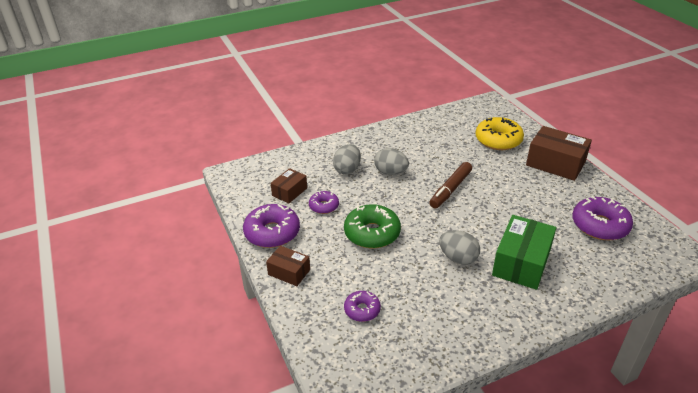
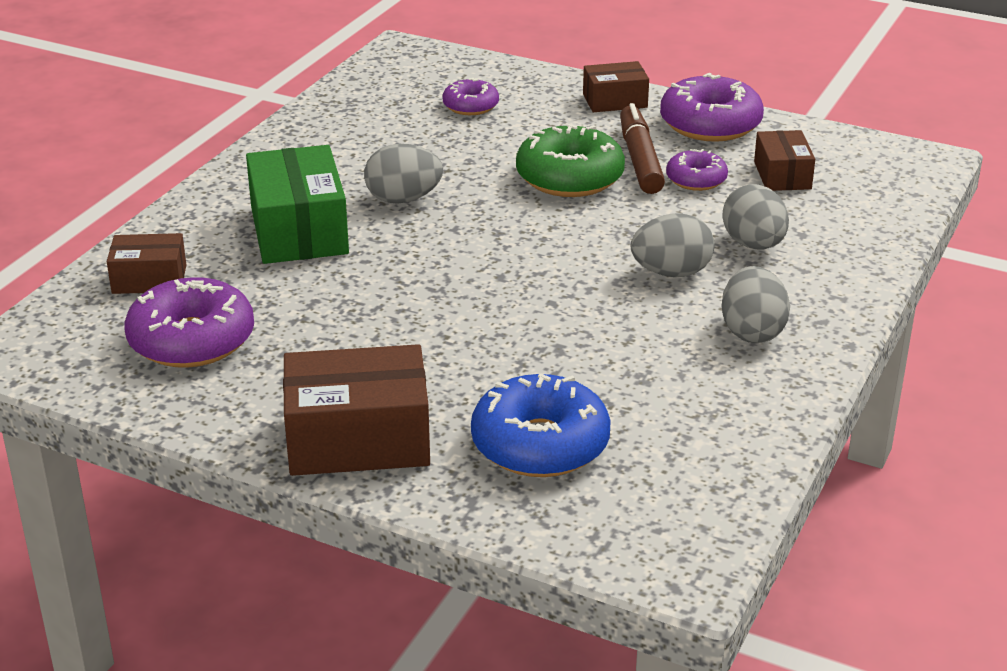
camera: 140 degrees right, 5 degrees down
brown marker [429,162,472,209] -> brown marker moved to [620,103,665,194]
yellow donut [476,117,524,150] -> blue donut [471,373,611,477]
none -> brown box [107,233,186,294]
none -> grey egg [722,266,790,343]

